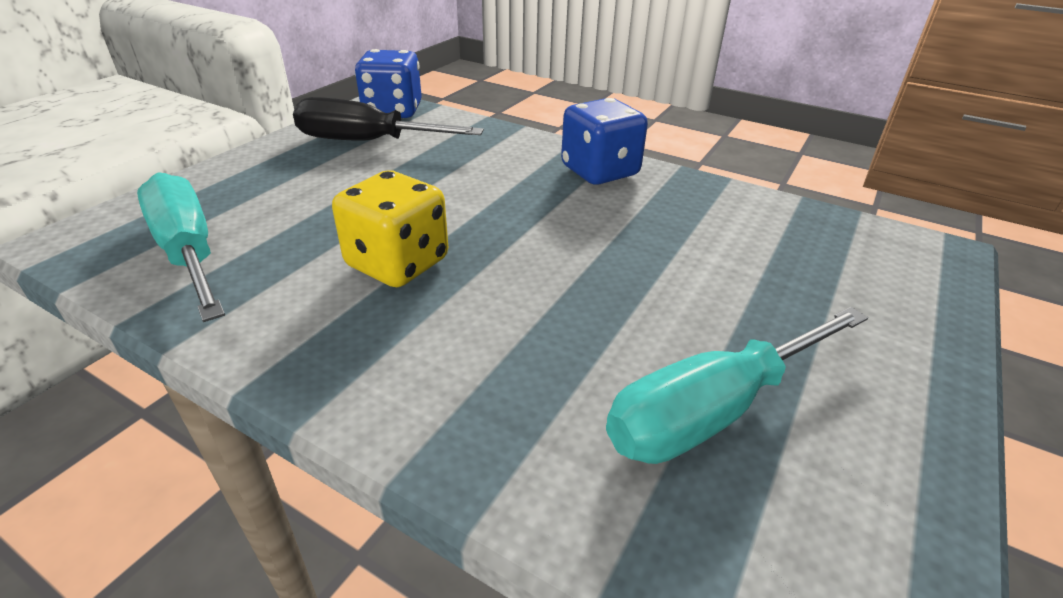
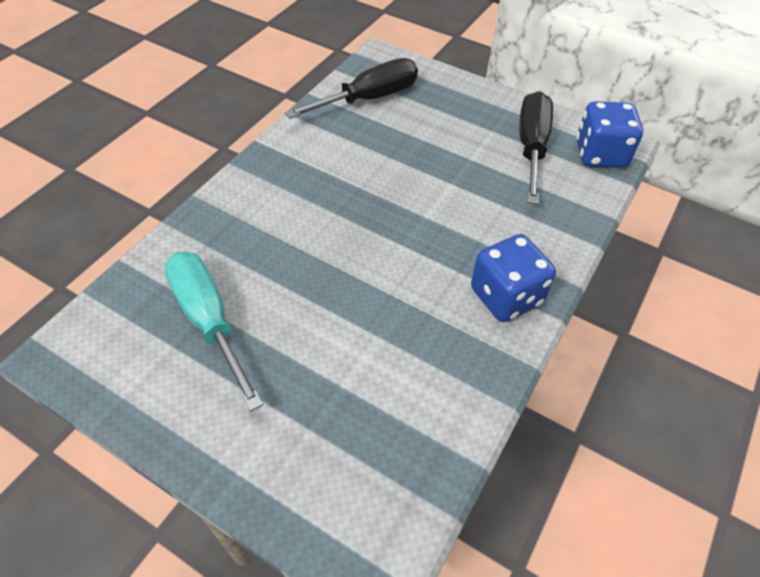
camera: 90 degrees right, 15 degrees up
turquoise screwdriver [137,172,225,322] -> black screwdriver [285,58,418,119]
yellow dice [332,170,448,287] -> none

